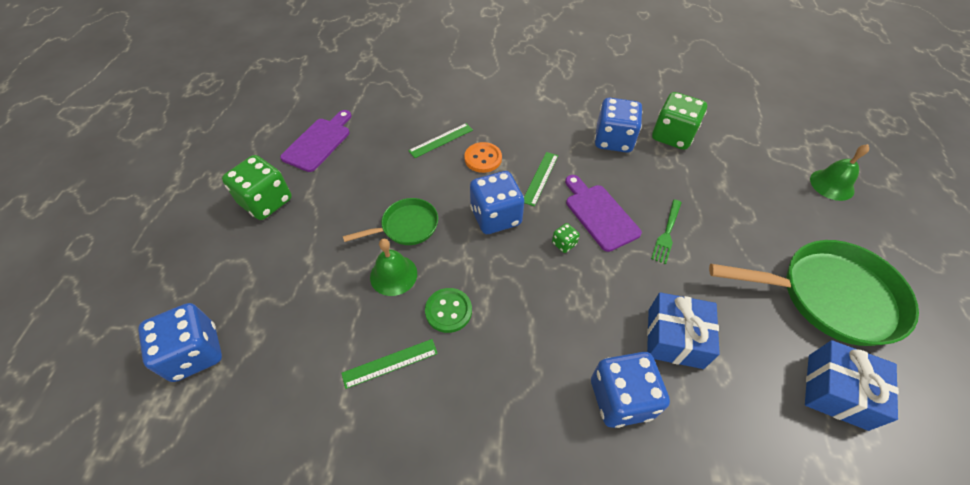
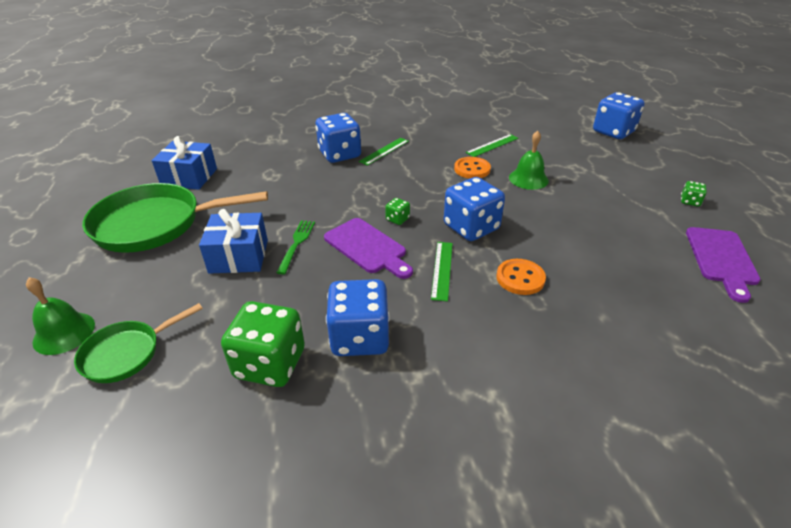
camera: 165 degrees right, 15 degrees down
green dice [222,155,292,220] -> green dice [681,181,707,207], size x0.44
green pan [343,198,438,245] -> green pan moved to [74,303,203,383]
green ruler [408,123,473,158] -> green ruler moved to [359,138,409,166]
green button [425,288,472,333] -> orange button [454,157,491,179]
blue gift [647,292,720,369] -> blue gift moved to [199,209,268,274]

